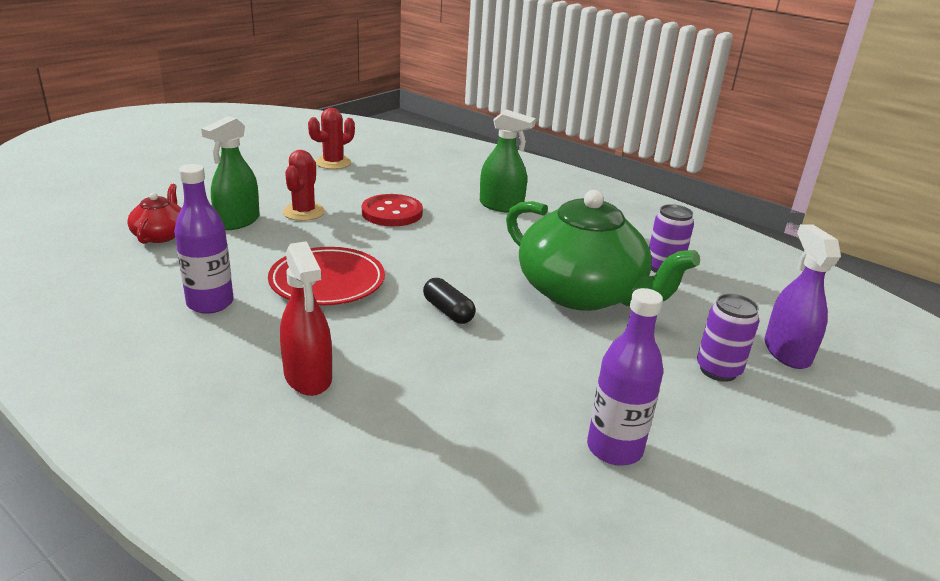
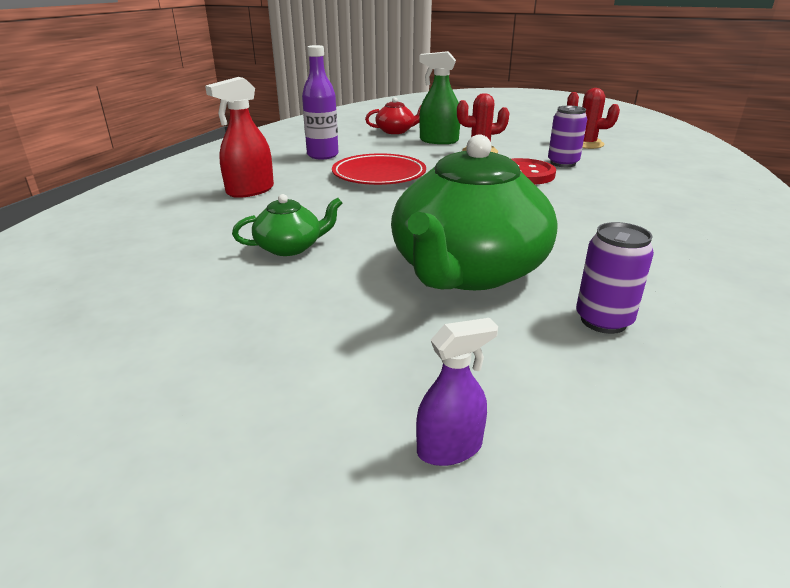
camera: 75 degrees right, 0 degrees up
black capsule [423,278,476,324] -> none
green spray bottle [480,109,536,213] -> none
purple bottle [587,288,663,466] -> none
purple can [697,294,759,382] -> purple can moved to [548,106,587,167]
purple spray bottle [764,224,841,369] -> purple spray bottle [416,318,498,466], size x0.64
none -> green teapot [232,194,342,256]

